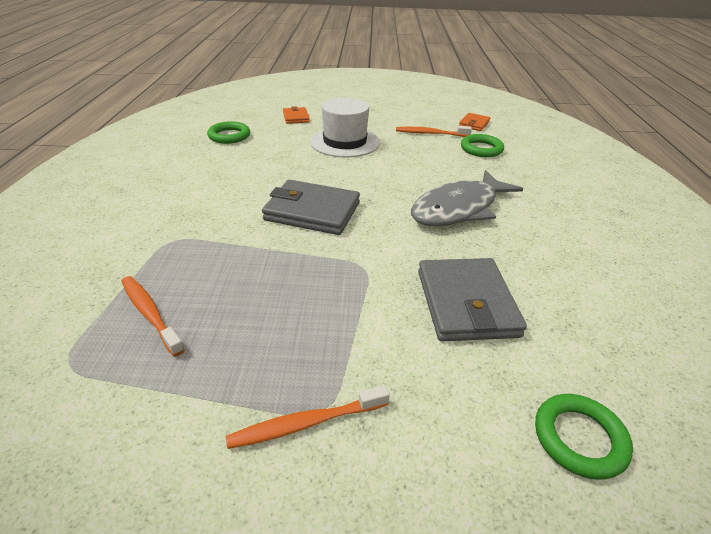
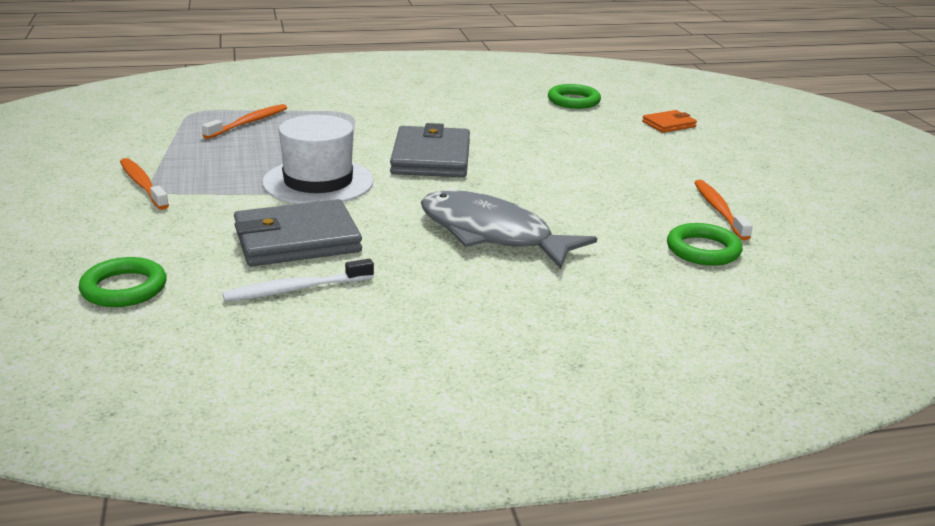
camera: 75 degrees right, 10 degrees down
white hat [310,97,380,158] -> white hat moved to [262,115,374,204]
orange wallet [459,113,490,131] -> none
none -> white toothbrush [222,259,374,302]

